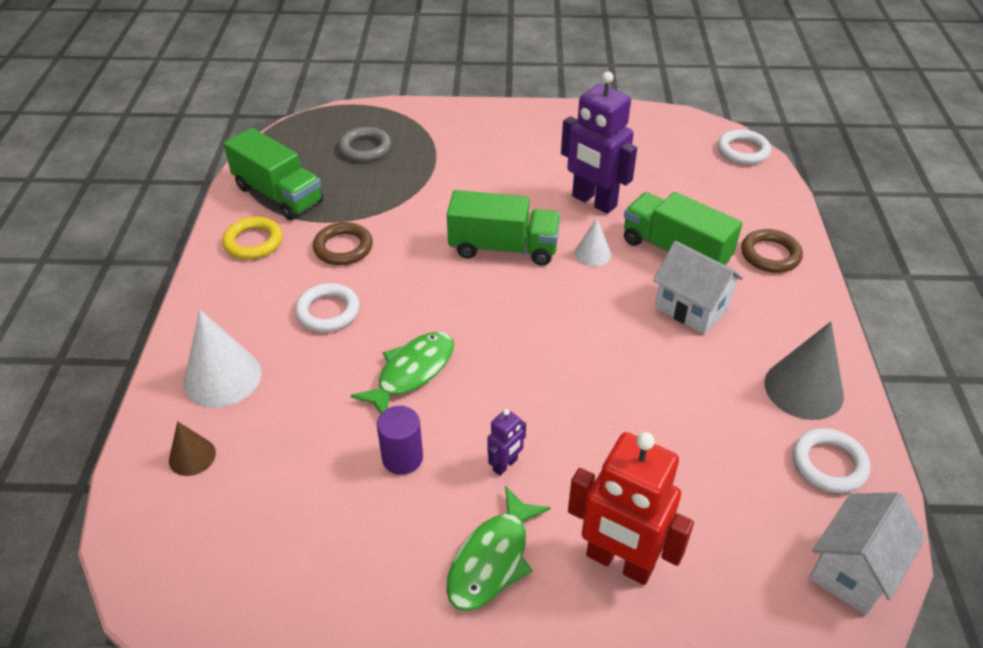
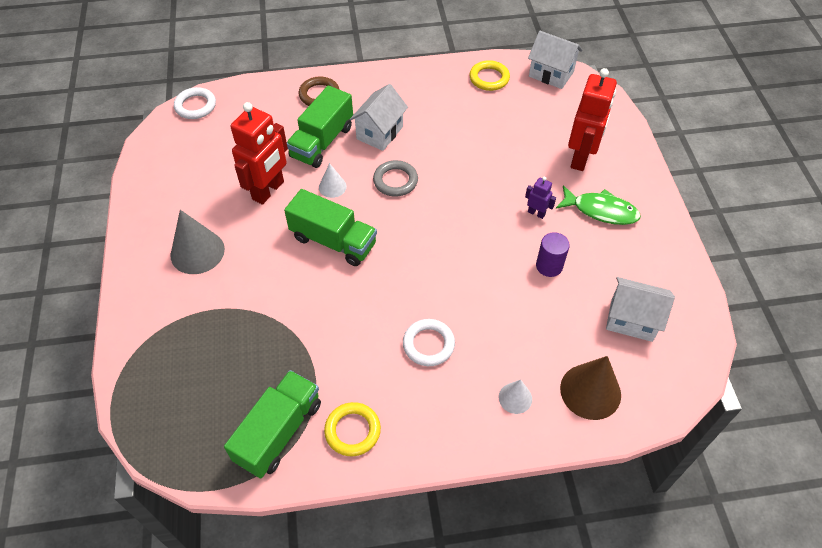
camera: 100 degrees left, 10 degrees up
brown cone [169,421,216,476] -> brown cone [560,356,621,420], size x1.80
white cone [184,310,262,408] -> white cone [499,379,532,414], size x0.56
brown ring [313,222,373,265] -> none
grey ring [339,127,391,162] -> grey ring moved to [373,160,418,197]
green fish [350,332,454,414] -> none
green truck [447,190,561,265] -> green truck turned 120 degrees clockwise [284,189,377,266]
purple robot [561,71,637,214] -> red robot [231,102,288,205]
grey cone [764,321,844,420] -> grey cone moved to [170,210,225,274]
white ring [793,428,870,493] -> yellow ring [469,60,510,91]
none -> white house [606,277,675,342]

